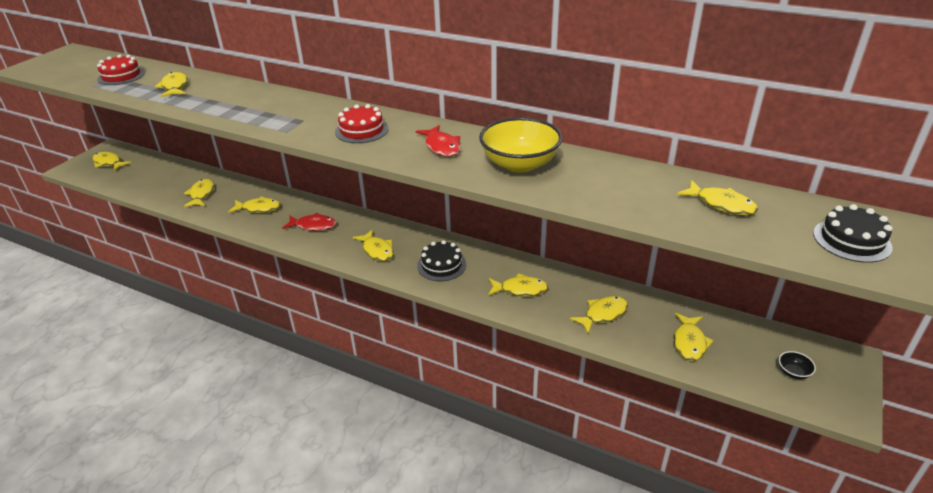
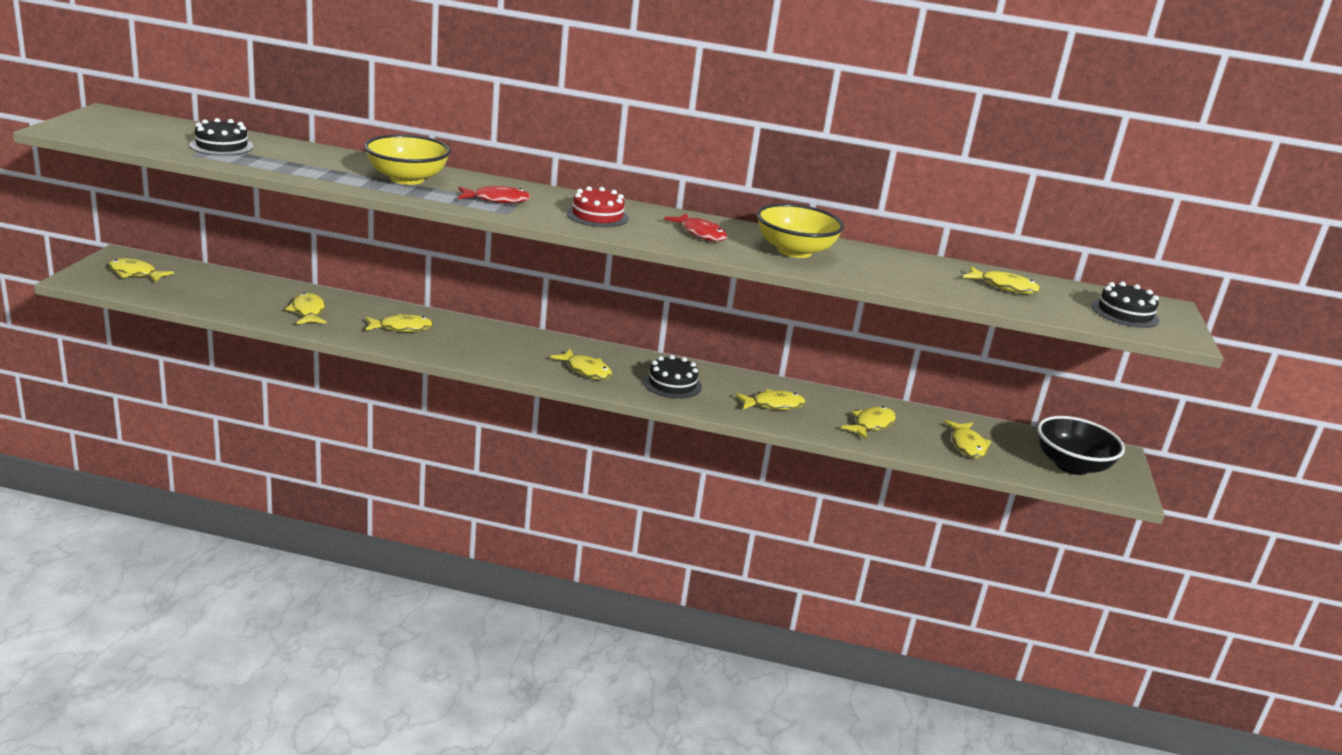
camera: 20 degrees left, 10 degrees down
red cake [97,54,145,85] -> black cake [190,118,254,156]
yellow fish [155,72,188,97] -> none
red fish [282,213,336,231] -> red fish moved to [458,186,531,203]
black bowl [779,351,816,379] -> black bowl [1037,416,1125,475], size x2.44
none -> yellow bowl [364,134,451,185]

